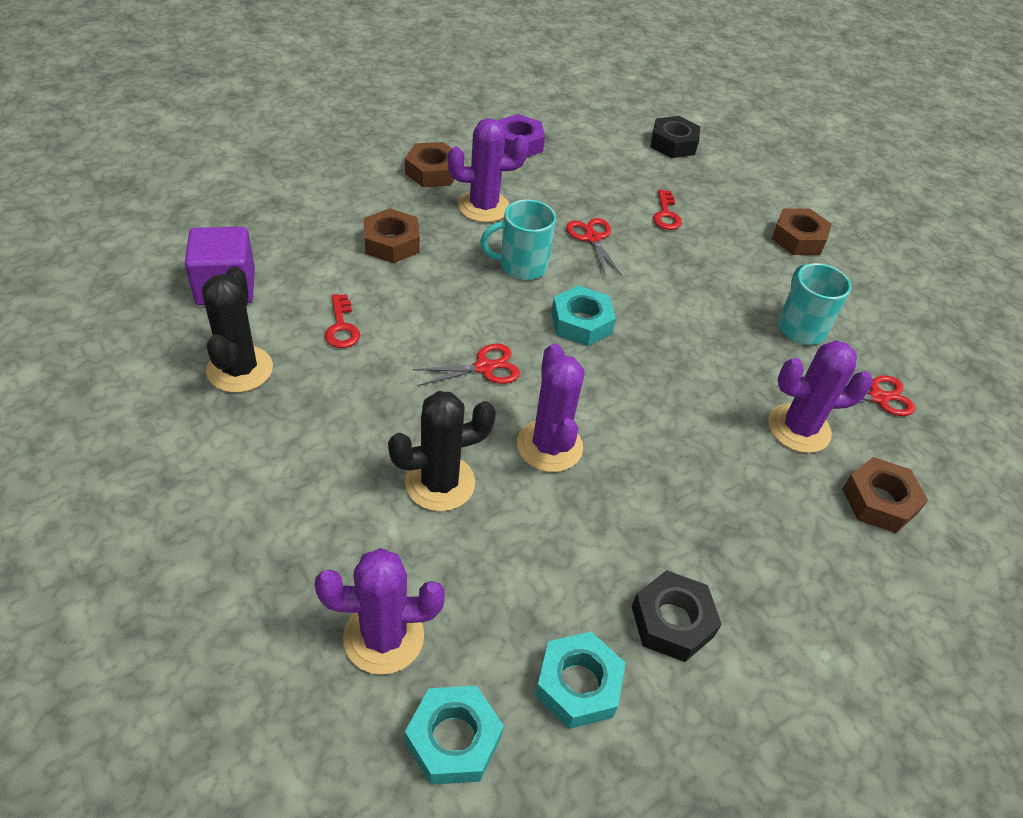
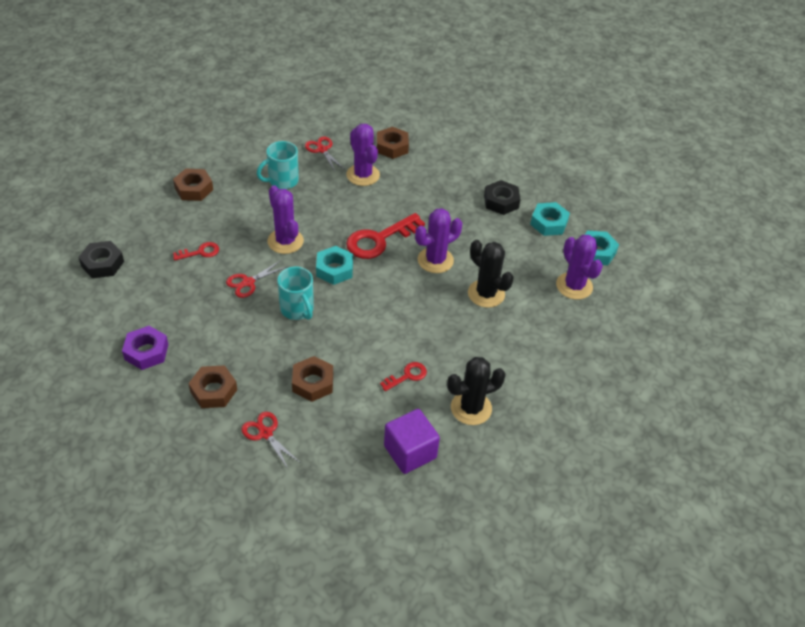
camera: 110 degrees left, 0 degrees up
red scissors [413,343,520,386] -> red scissors moved to [241,412,299,469]
purple cactus [448,118,529,222] -> purple cactus moved to [267,185,304,254]
none -> red key [346,213,425,259]

